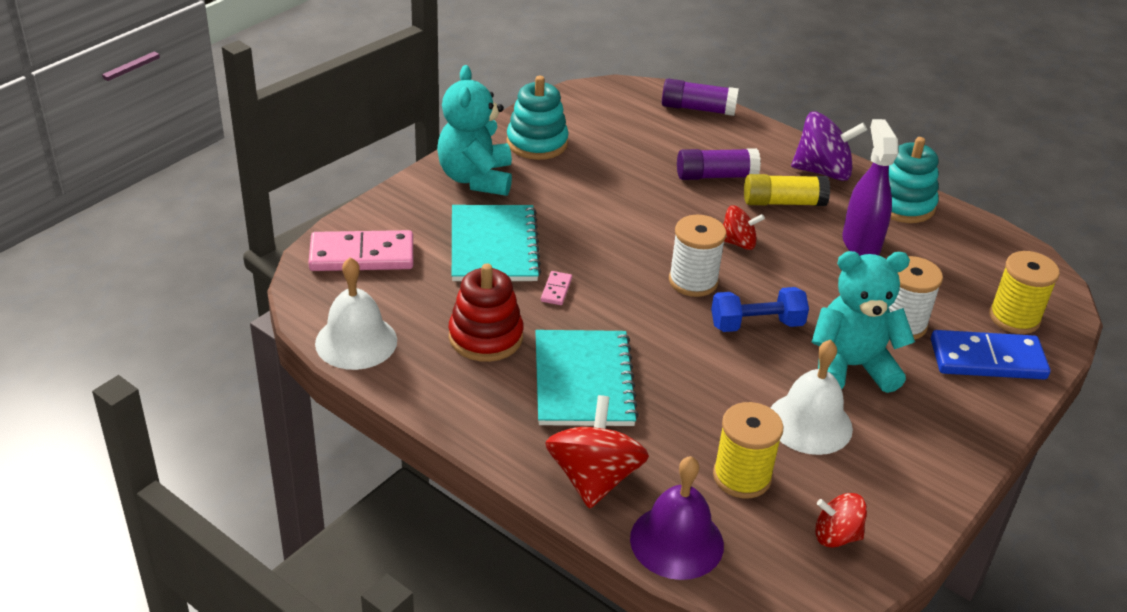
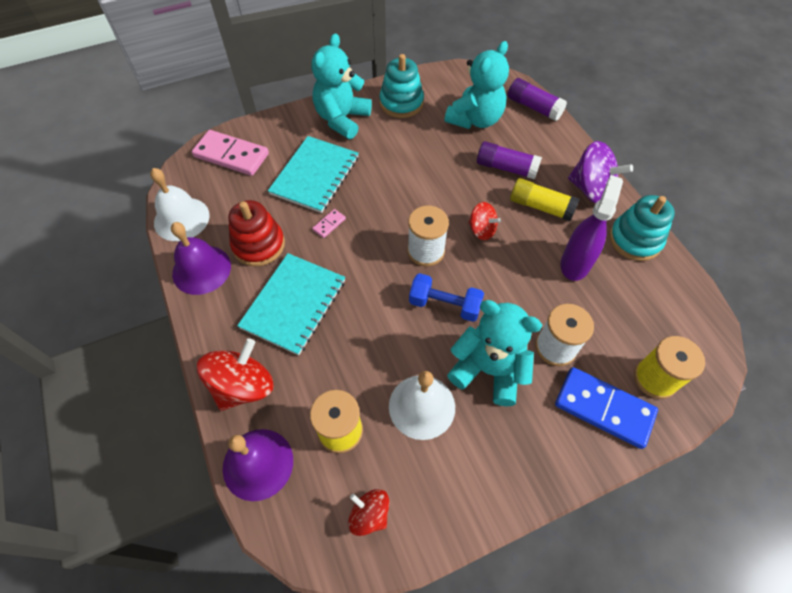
camera: 30 degrees right, 20 degrees up
none -> purple bell [171,222,231,295]
none -> turquoise teddy bear [444,41,509,129]

